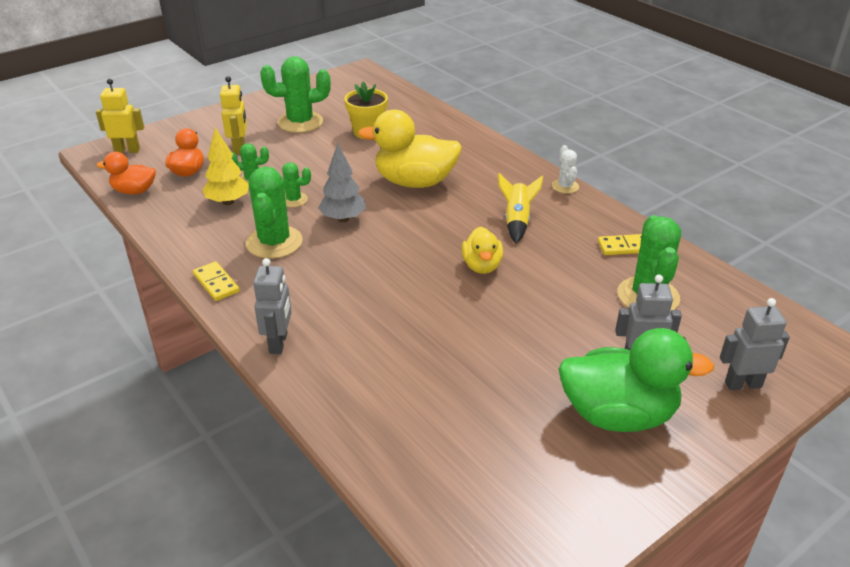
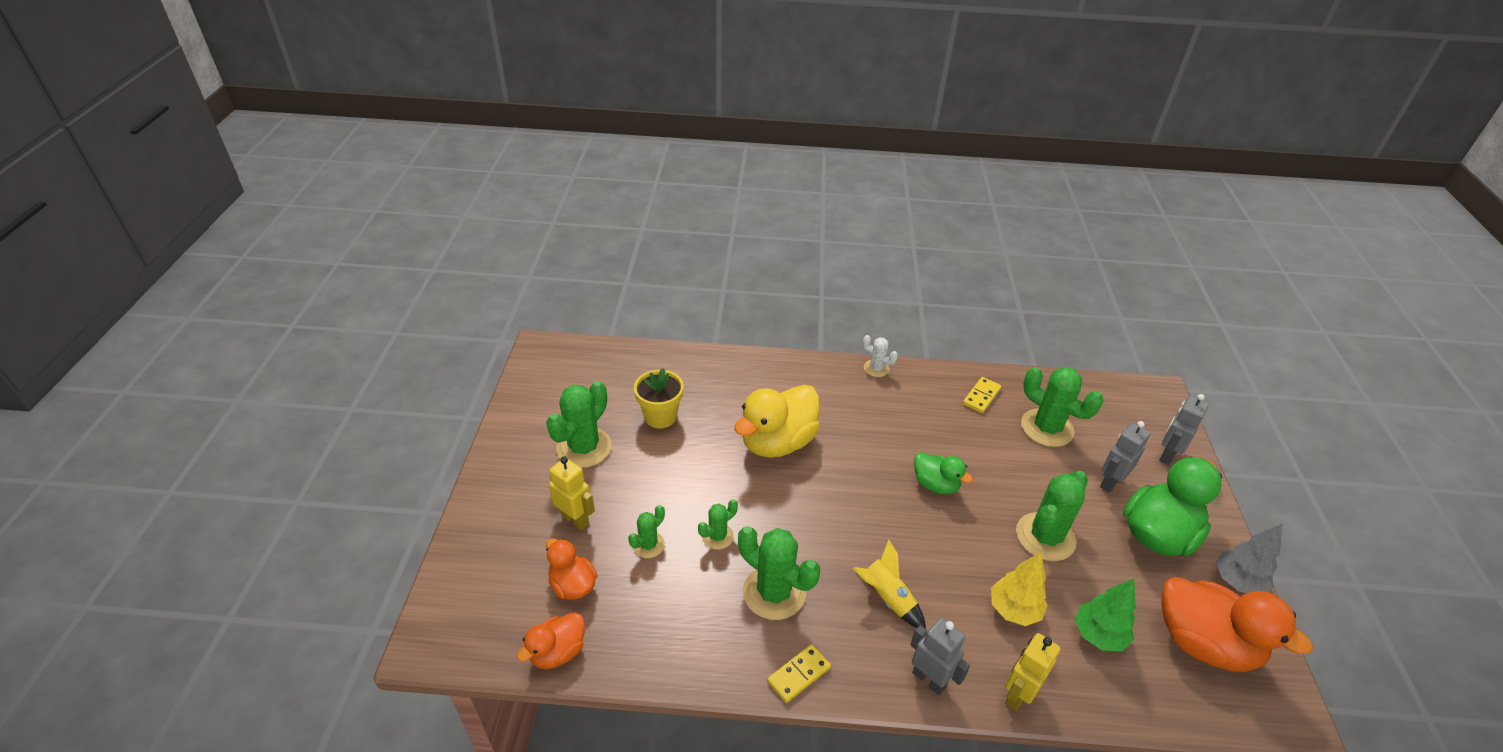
camera: 50 degrees left, 5 degrees up
yellow robot [96,79,144,153] -> yellow robot moved to [1005,633,1061,711]
yellow domino [193,261,240,301] -> yellow domino turned 45 degrees counterclockwise [767,644,831,703]
yellow tree [202,128,249,205] -> yellow tree moved to [991,552,1047,626]
grey tree [318,143,366,222] -> grey tree moved to [1216,524,1282,593]
yellow duck [462,227,503,274] -> green duck [914,452,973,494]
yellow rocket [498,173,543,244] -> yellow rocket moved to [853,540,926,629]
none -> green cactus [1016,471,1088,561]
none -> green tree [1075,578,1136,651]
none -> orange duck [1161,577,1313,672]

